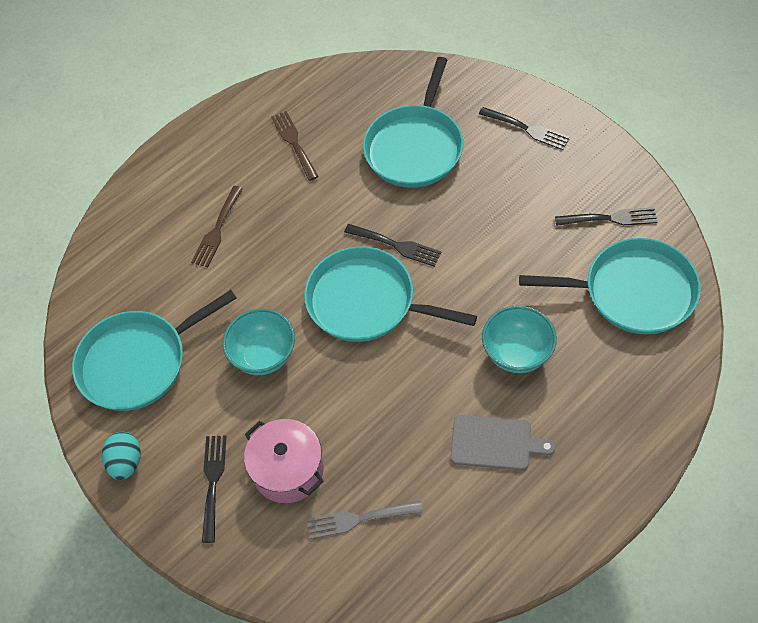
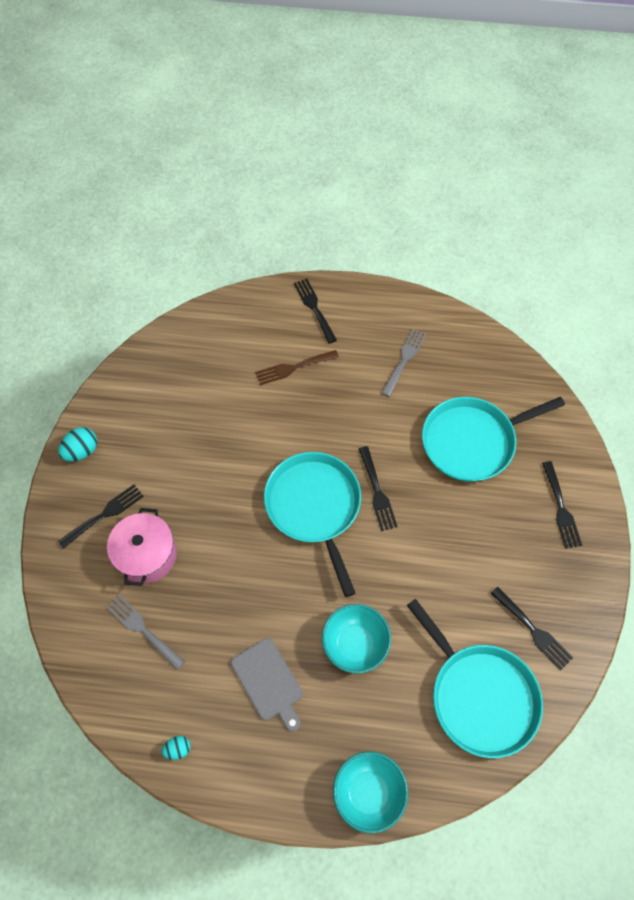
camera: 45 degrees right, 5 degrees up
turquoise pan [72,290,237,411] -> none
turquoise bowl [222,309,295,375] -> turquoise bowl moved to [333,751,408,834]
brown fork [271,111,319,181] -> grey fork [382,329,427,397]
none -> turquoise egg [162,736,191,760]
none -> black fork [294,279,337,344]

